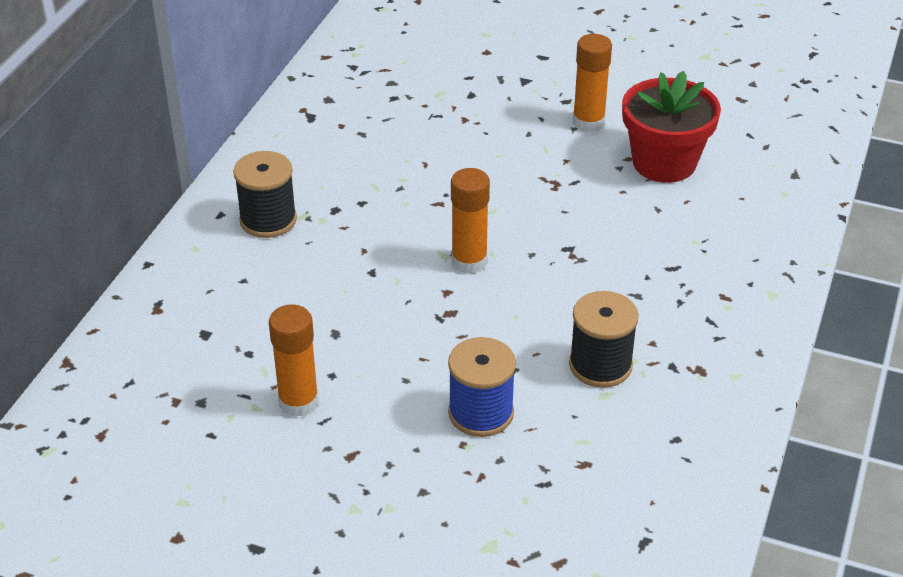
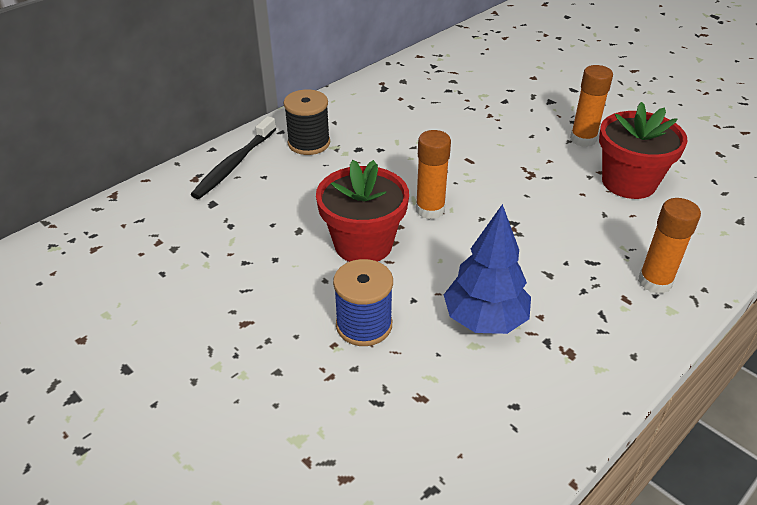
camera: 25 degrees right, 0 degrees up
orange glue stick [269,305,319,417] -> orange glue stick moved to [638,198,701,294]
black spool [569,291,639,388] -> blue tree [444,204,531,334]
none -> black toothbrush [191,116,276,199]
none -> red flower pot [316,160,409,262]

